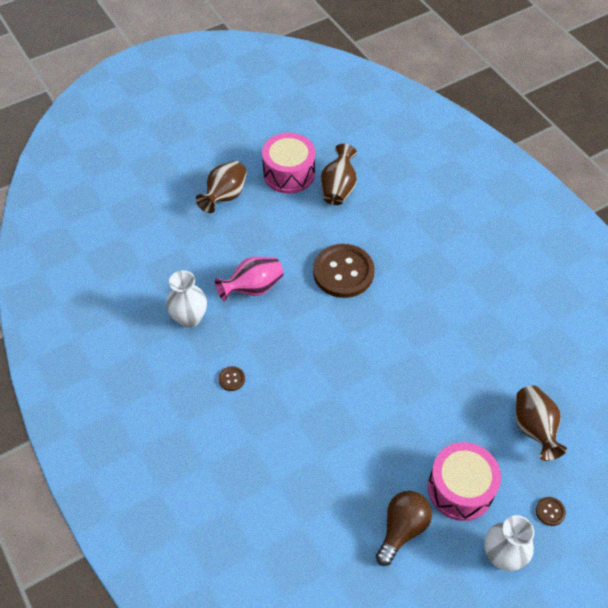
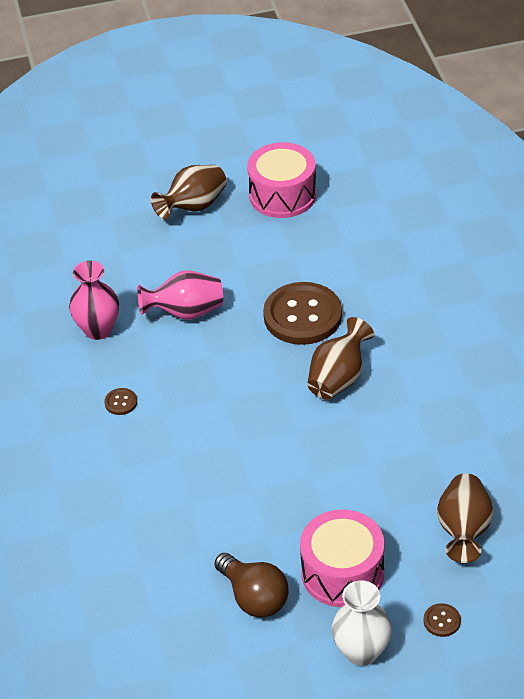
camera: 20 degrees right, 10 degrees down
white vase [166,270,207,328] -> pink vase [69,261,119,340]
brown vase [321,144,357,205] -> brown vase moved to [307,317,374,400]
brown light bulb [376,491,432,566] -> brown light bulb turned 90 degrees clockwise [214,553,289,618]

